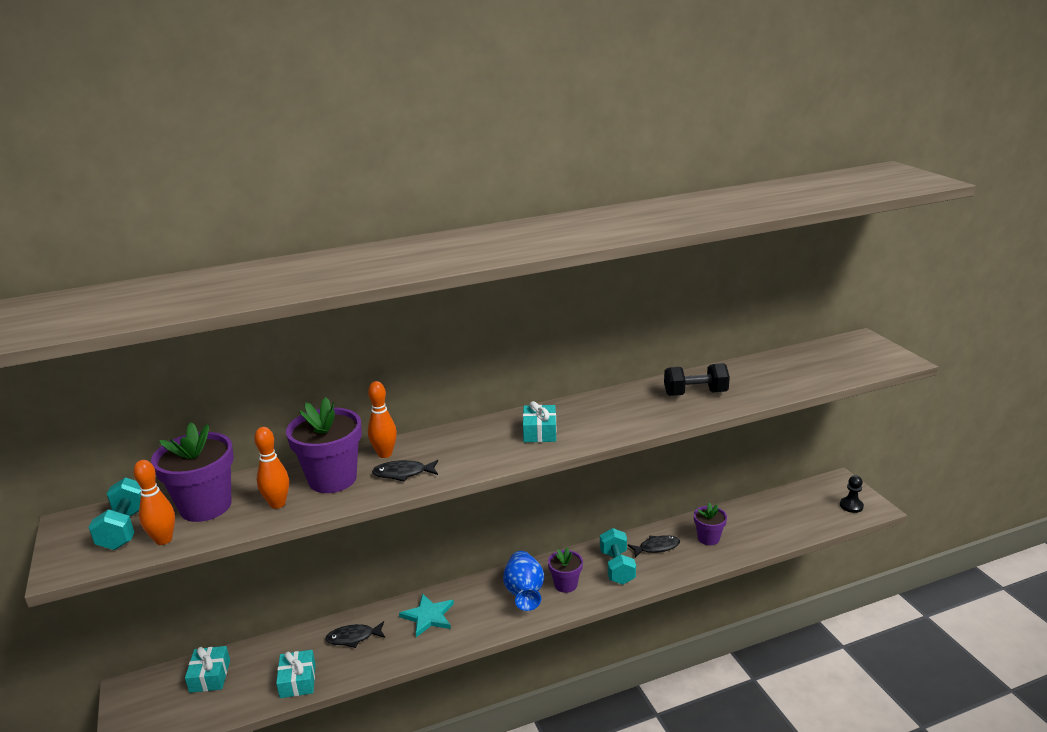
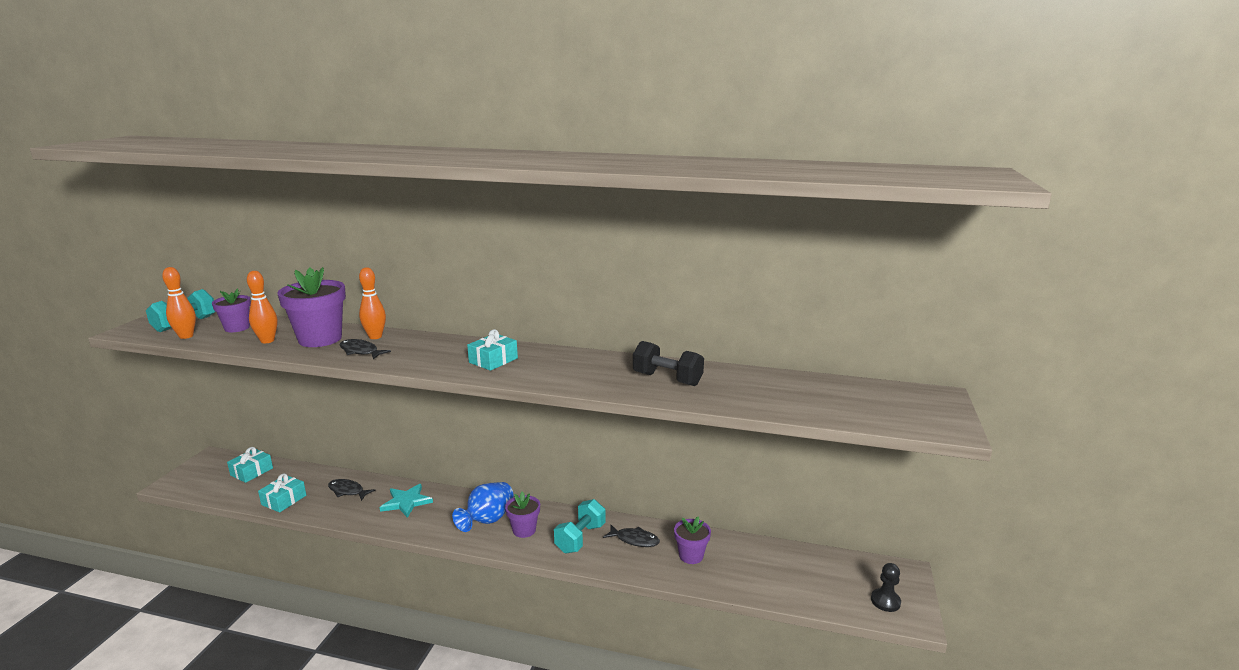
camera: 35 degrees right, 5 degrees down
purple flower pot [151,422,234,522] -> purple flower pot [212,288,251,332], size x0.58

